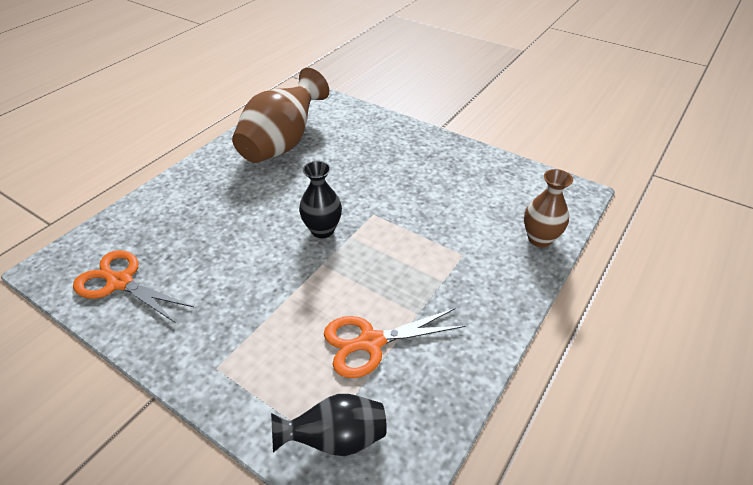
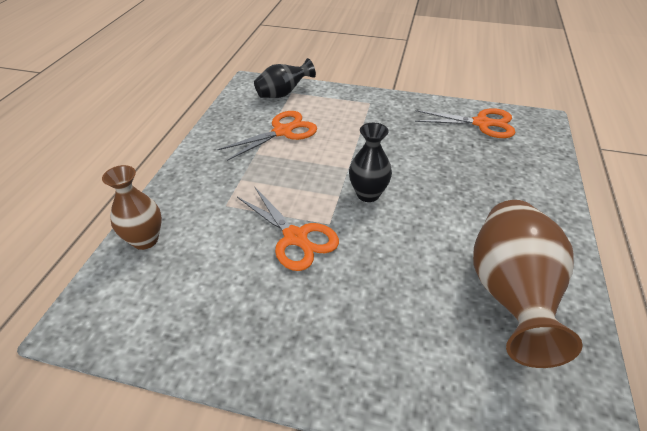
camera: 160 degrees right, 0 degrees up
none -> orange scissors [237,186,339,271]

